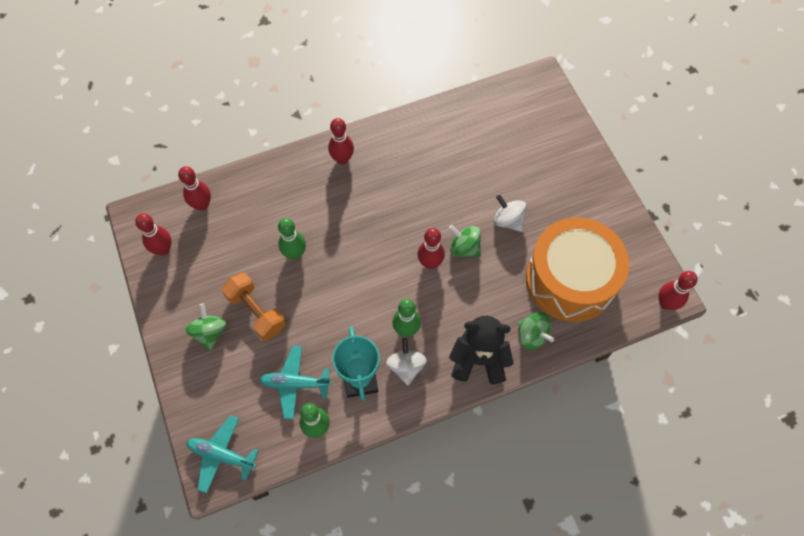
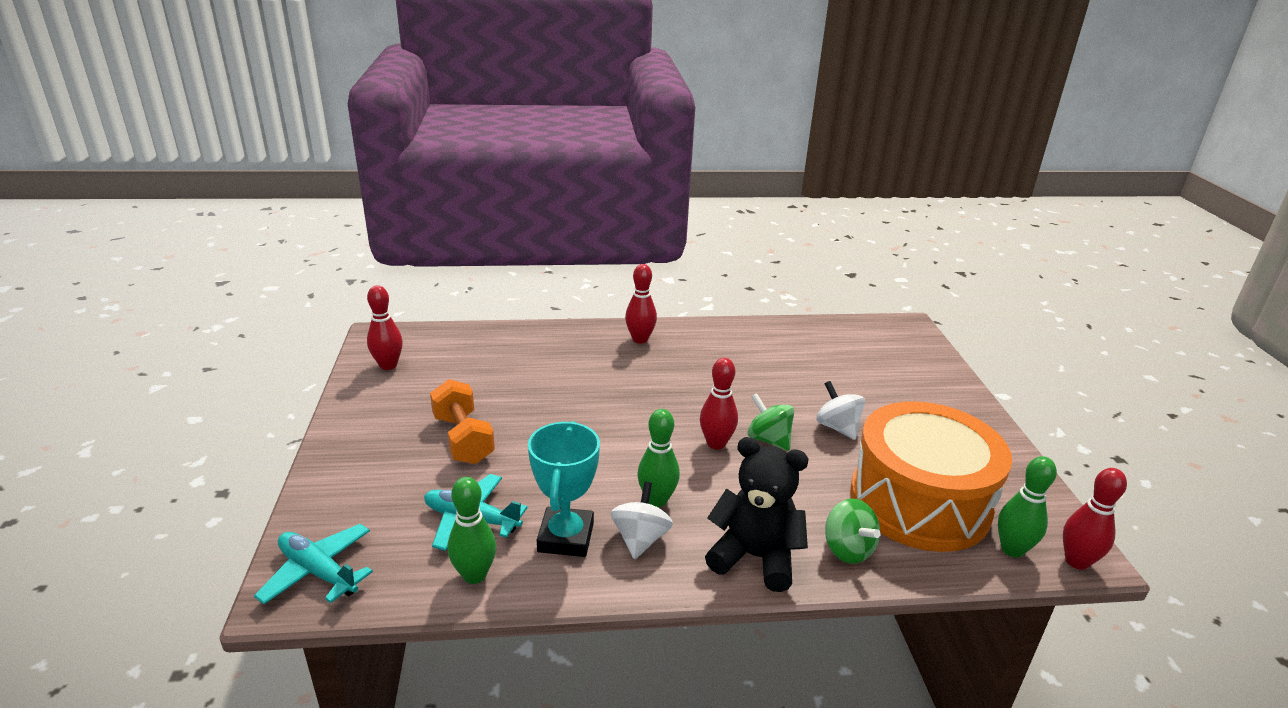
camera: 15 degrees right, 35 degrees down
red bowling pin [178,166,211,211] -> none
green spinning top [185,303,226,350] -> none
green bowling pin [278,218,306,260] -> green bowling pin moved to [998,456,1057,558]

